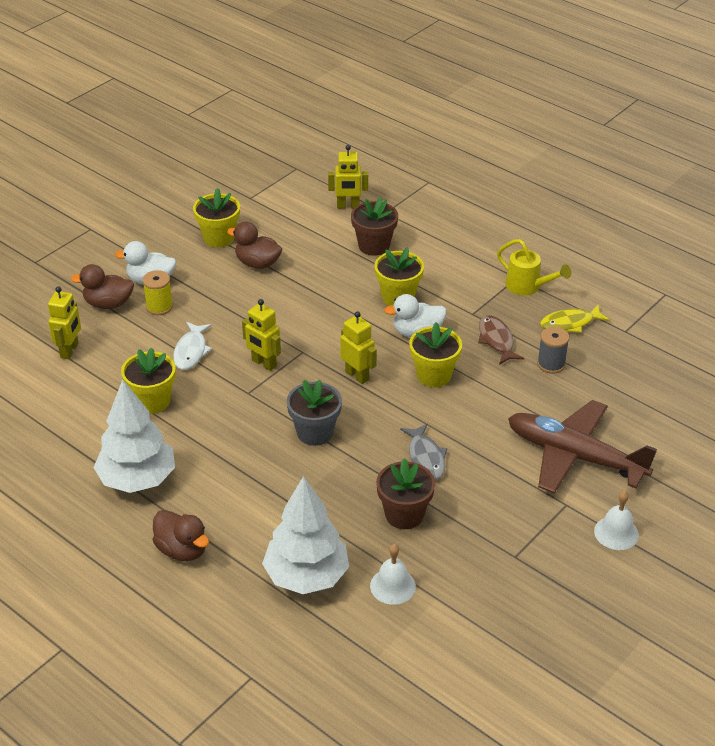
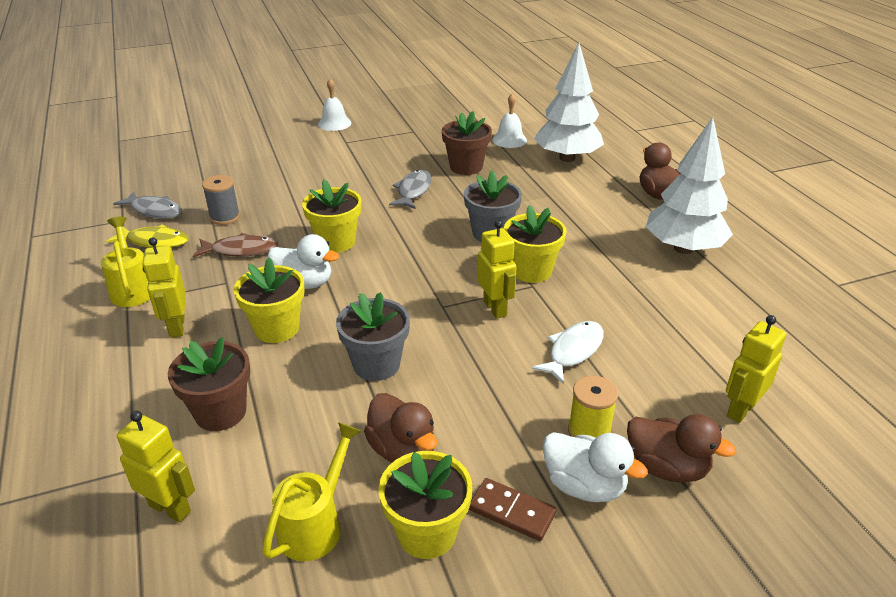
camera: 150 degrees left, 5 degrees down
yellow flower pot [121,348,176,414] -> yellow flower pot moved to [504,205,566,283]
yellow robot [340,311,377,384] -> yellow robot moved to [143,237,186,338]
brown fish [478,315,524,365] -> brown fish turned 105 degrees counterclockwise [193,233,278,257]
brown plane [508,400,657,494] -> none
none -> grey fish [113,191,182,218]
none -> yellow watering can [262,422,361,561]
none -> grey flower pot [336,292,410,381]
none -> brown domino [469,478,556,541]

